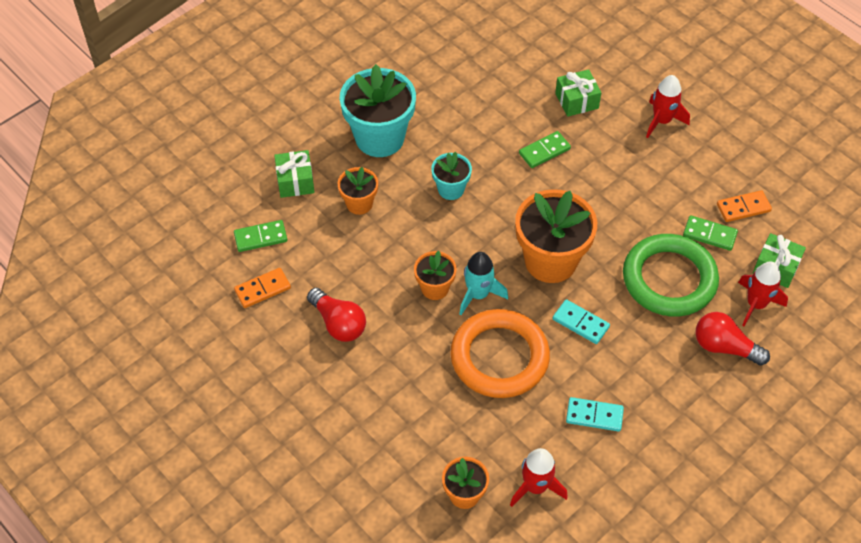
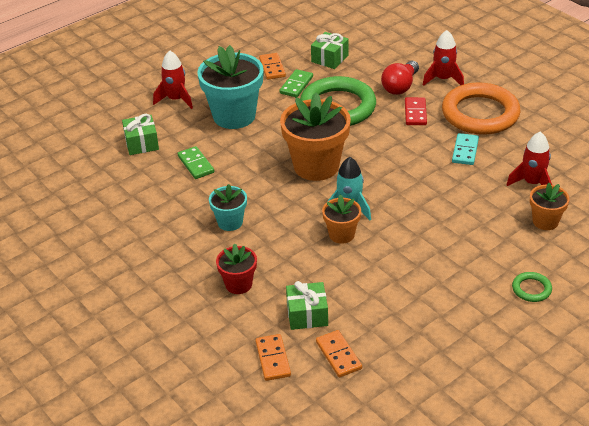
camera: 85 degrees left, 15 degrees down
green domino [234,220,287,252] -> orange domino [255,334,291,381]
green gift [274,150,315,198] -> green gift moved to [286,281,328,330]
red light bulb [307,288,366,342] -> none
orange flower pot [338,167,378,215] -> red flower pot [216,244,257,294]
turquoise flower pot [340,64,416,157] -> turquoise flower pot moved to [197,45,264,129]
orange ring [450,309,550,398] -> orange ring moved to [442,82,521,135]
turquoise domino [553,299,610,344] -> none
red rocket [738,262,788,326] -> red rocket moved to [423,30,464,86]
none -> red domino [405,97,427,125]
none -> green ring [512,272,552,302]

